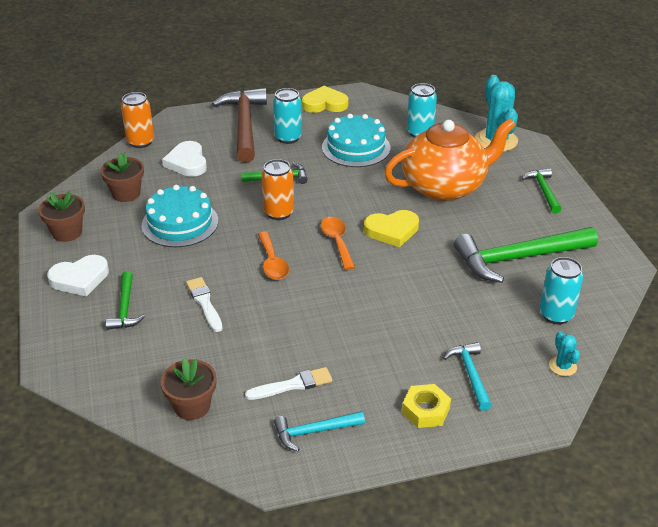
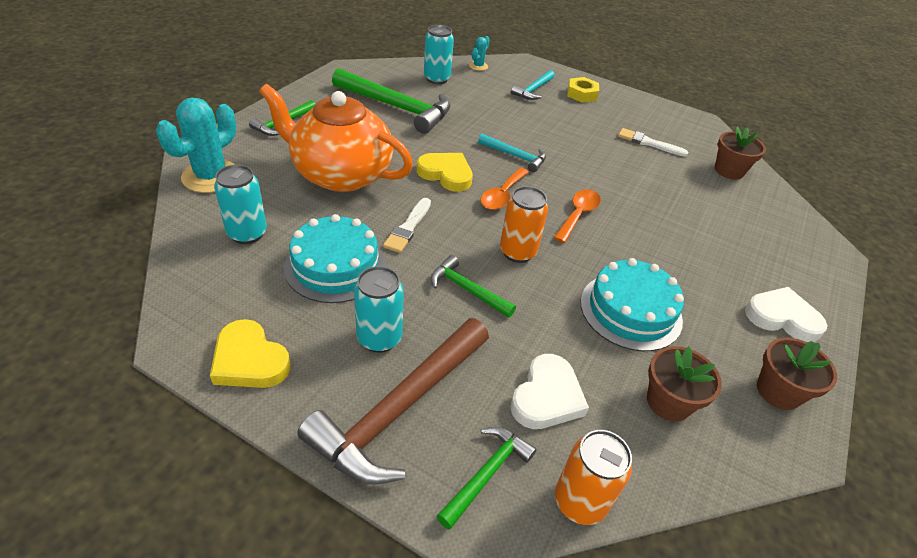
camera: 140 degrees left, 5 degrees up
green hammer [106,271,145,330] -> green hammer moved to [437,427,536,529]
white brush [186,277,223,332] -> white brush moved to [383,198,431,253]
turquoise hammer [274,411,365,451] -> turquoise hammer moved to [478,134,546,172]

